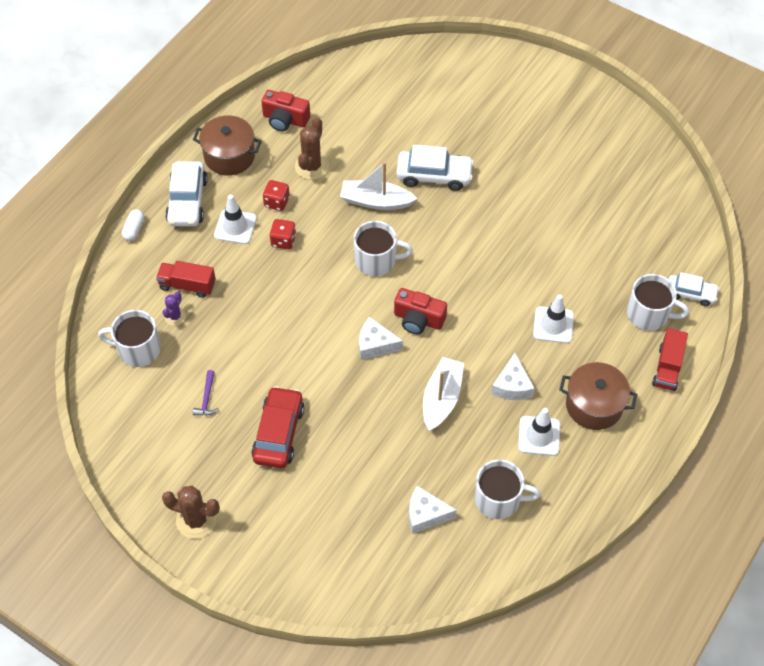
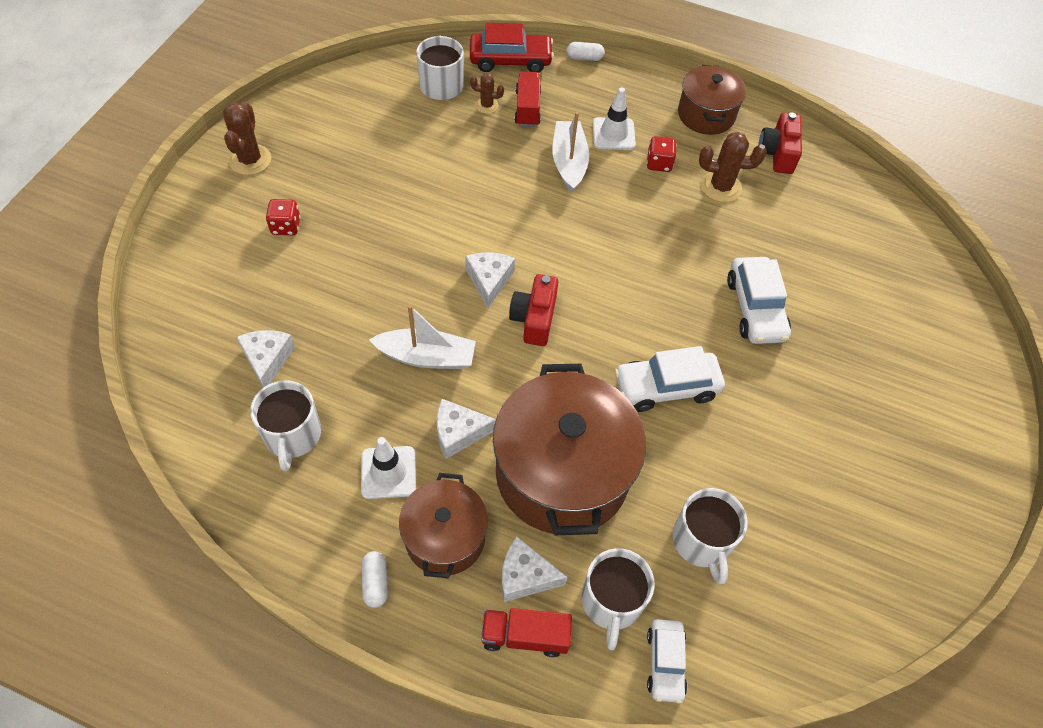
camera: 75 degrees right, 0 degrees up
purple cactus [163,291,186,326] -> brown cactus [470,73,504,114]
white car [165,161,208,227] -> white car moved to [615,346,725,412]
purple hammer [193,370,219,415] -> none
red car [251,386,304,468] -> red car moved to [470,23,554,73]
red dice [270,219,296,249] -> red dice moved to [266,199,301,235]
white boat [340,162,418,210] -> white boat moved to [552,112,589,193]
white mug [354,221,413,276] -> white mug moved to [672,488,748,585]
white traffic cone [533,294,574,343] -> brown pot [493,364,646,535]
none -> white capsule [362,551,388,608]
none -> white cheese [501,537,568,602]

